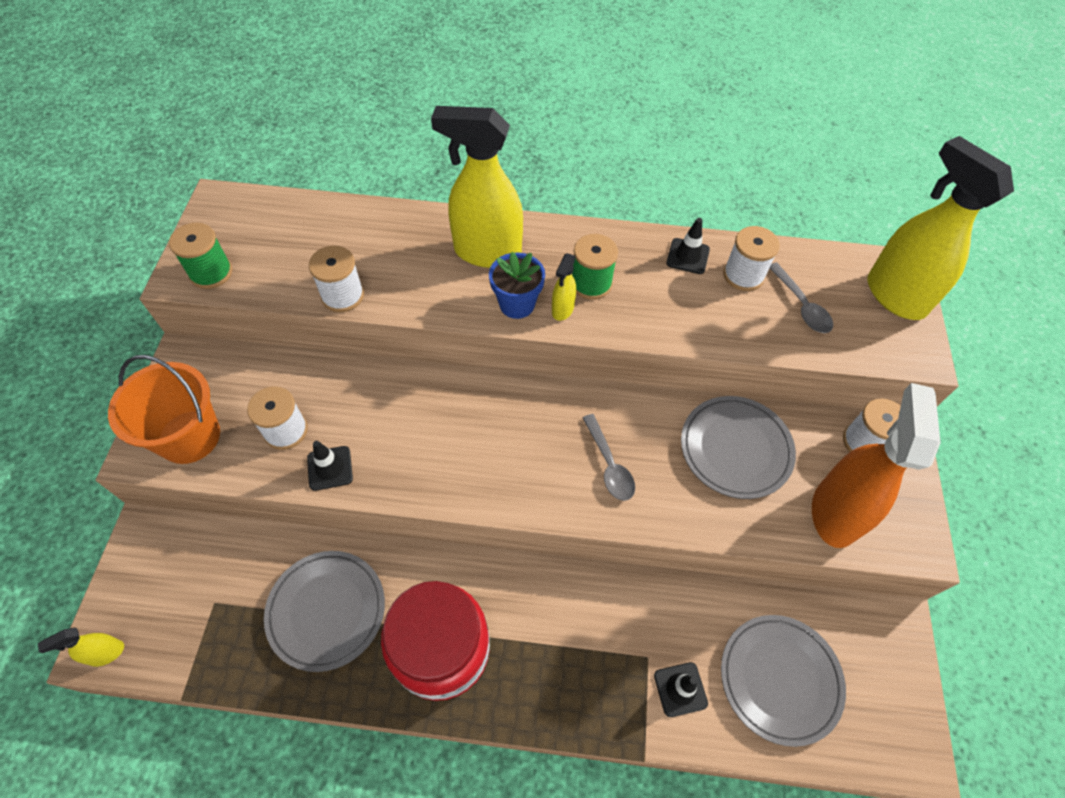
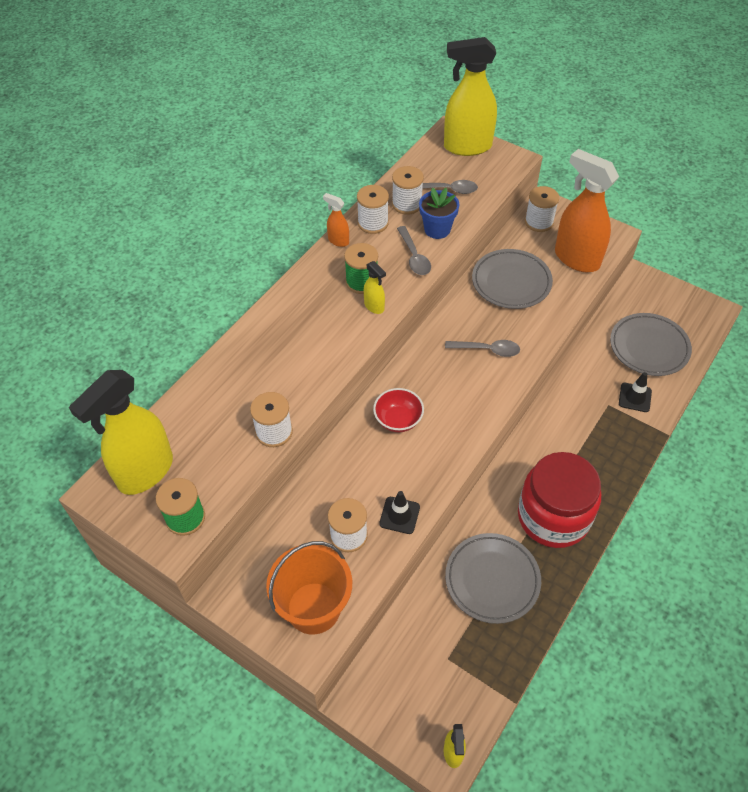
camera: 60 degrees left, 5 degrees down
yellow spray bottle [431,106,523,268] -> yellow spray bottle moved to [69,370,173,495]
blue flower pot [489,252,545,319] -> blue flower pot moved to [419,188,460,239]
black traffic cone [666,218,710,274] -> white spool [357,185,389,234]
none -> orange spray bottle [323,193,349,247]
none -> red bowl [373,388,424,432]
none -> grey spoon [397,226,431,275]

